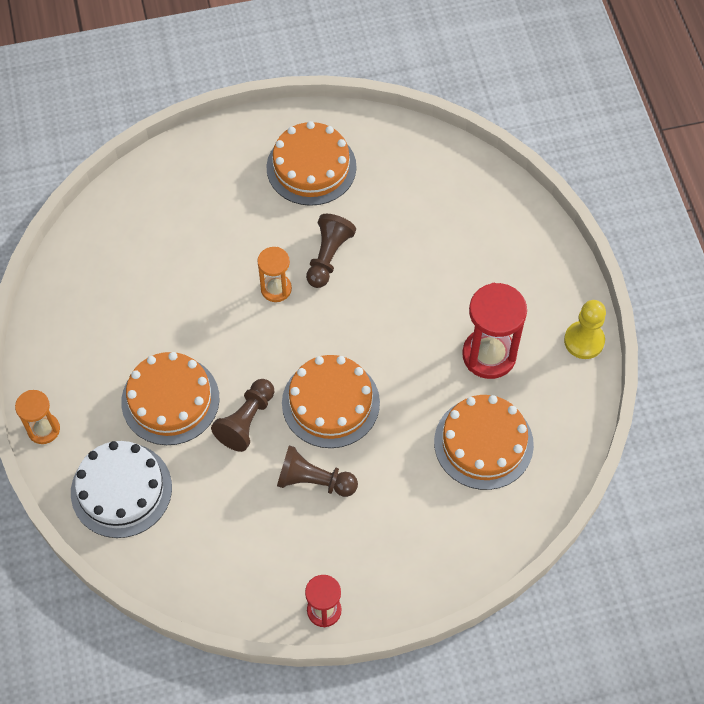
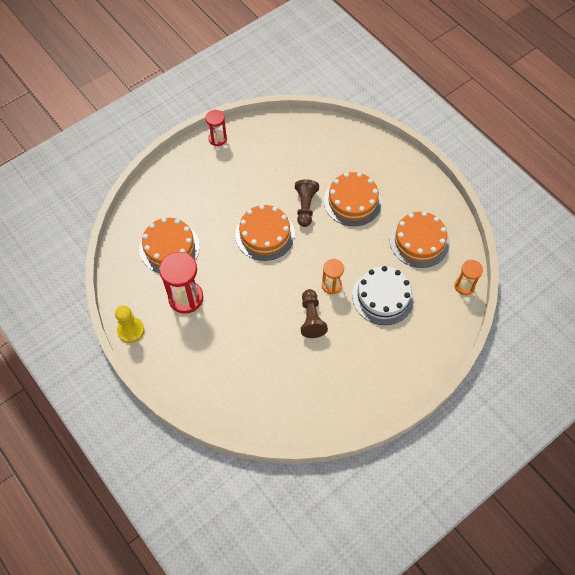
camera: 155 degrees right, 0 degrees up
orange hourglass [15,390,60,444] -> orange hourglass moved to [455,260,483,295]
white cake [71,441,172,538] -> white cake moved to [352,266,414,325]
orange cake [266,121,357,206] -> orange cake moved to [390,211,450,268]
brown pawn [277,446,358,497] -> none

